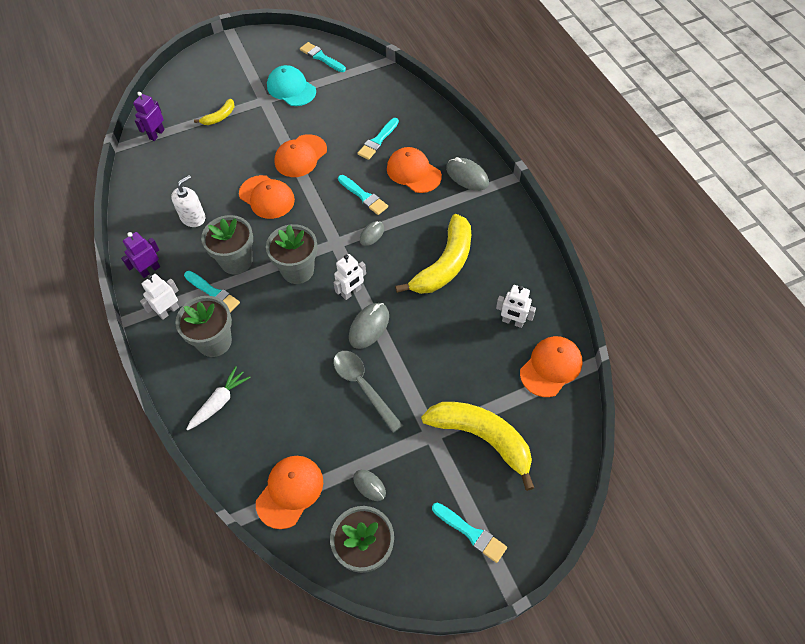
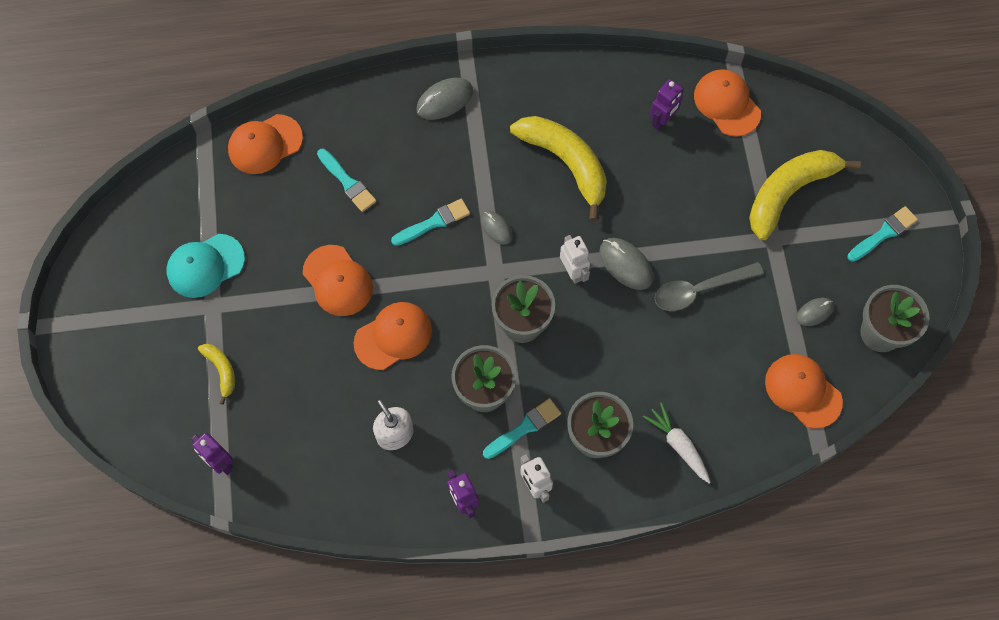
camera: 75 degrees left, 10 degrees up
turquoise brush [300,42,346,72] -> none
orange cap [387,147,442,193] -> orange cap moved to [228,114,303,174]
white robot [496,285,536,328] -> purple robot [650,79,684,131]

